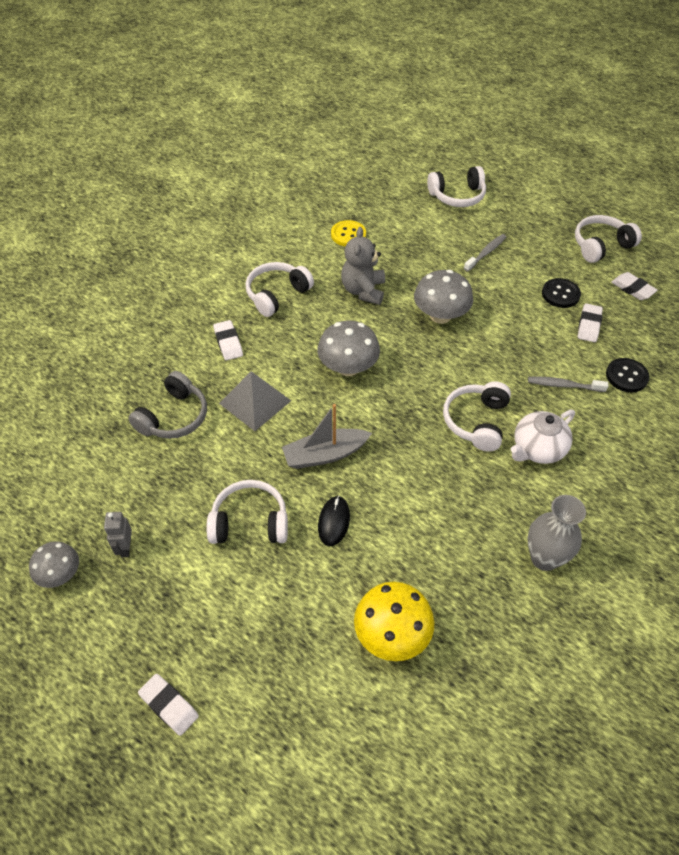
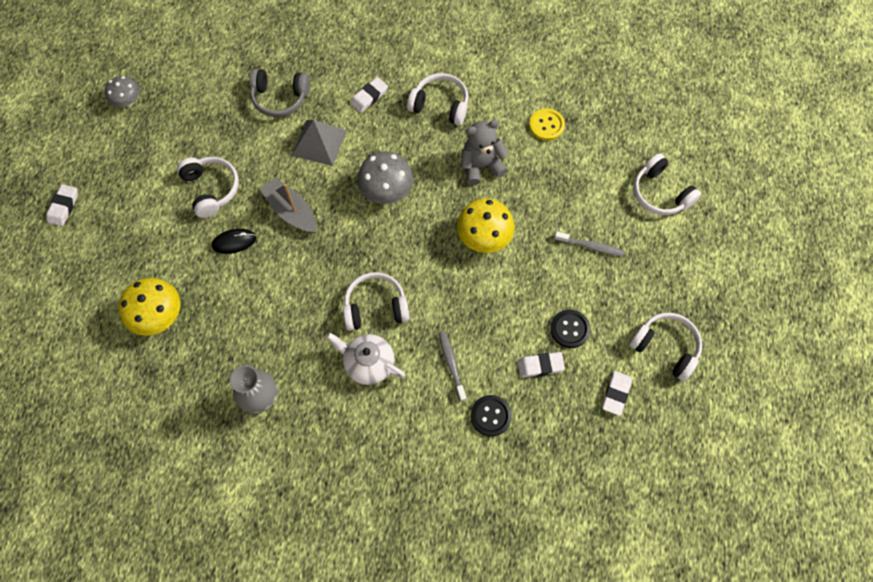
camera: 65 degrees right, 15 degrees up
grey robot [104,512,132,557] -> none
grey mushroom [414,270,473,324] -> yellow mushroom [457,198,514,253]

